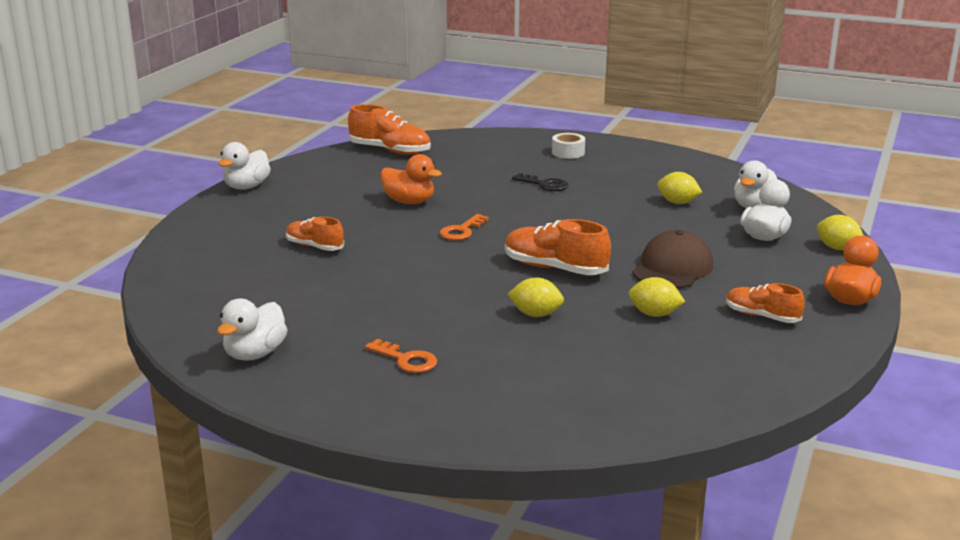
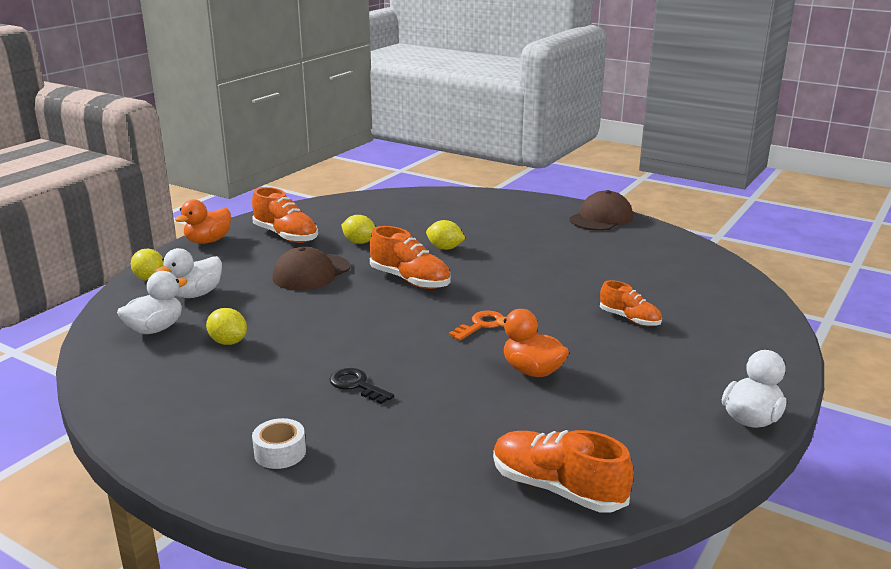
camera: 170 degrees left, 0 degrees up
white duck [217,299,288,361] -> none
orange key [365,339,437,373] -> none
orange shoe [726,283,805,323] -> orange shoe [252,187,318,243], size x1.57
none -> brown cap [570,190,633,231]

